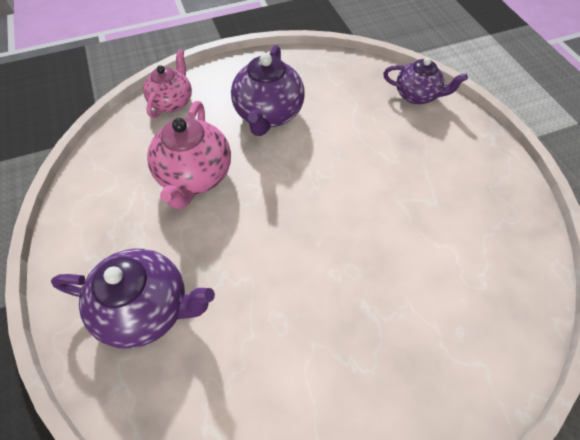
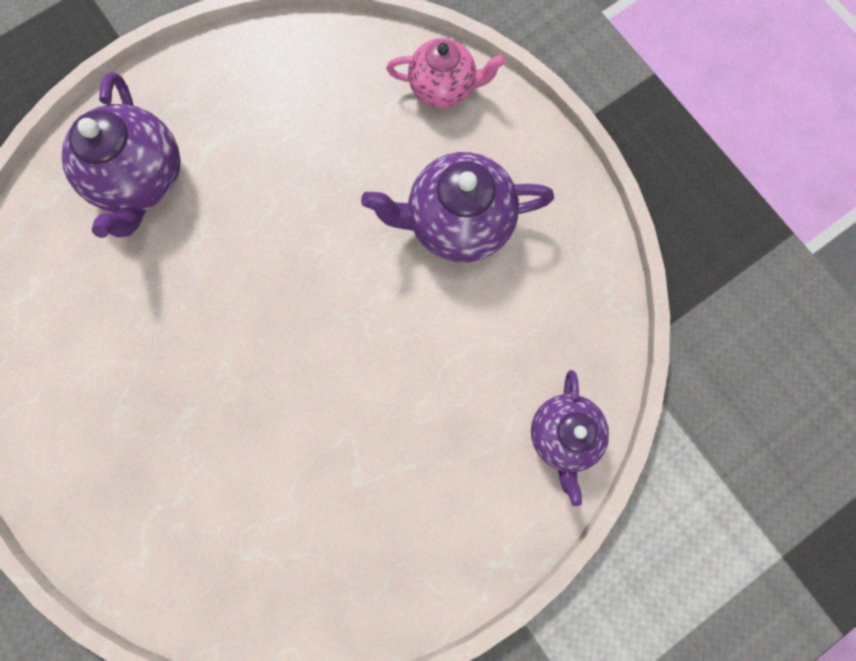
camera: 75 degrees right, 20 degrees up
pink teapot [147,101,231,209] -> none

